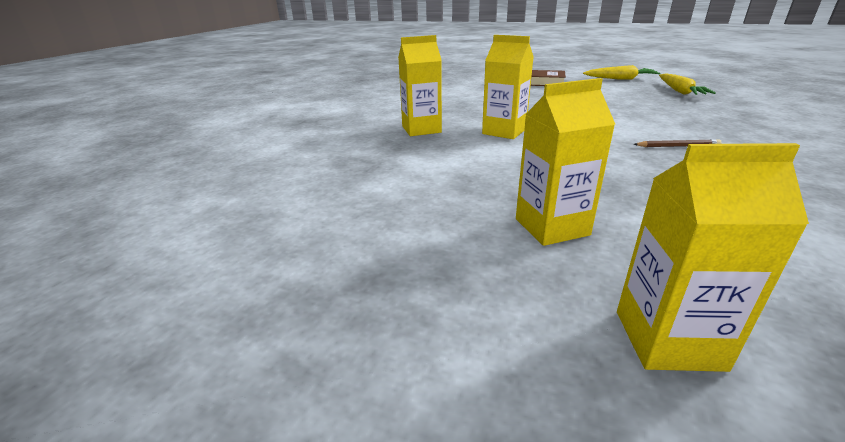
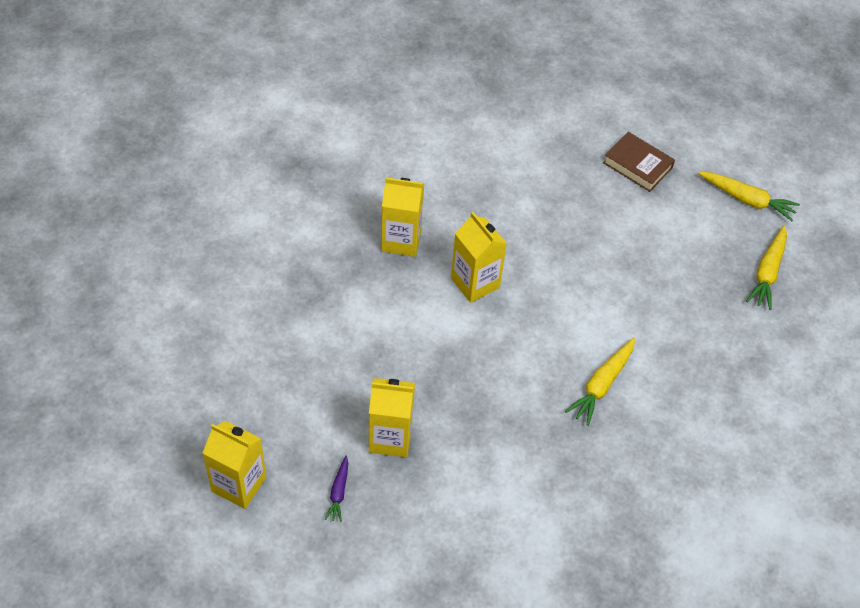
camera: 20 degrees right, 25 degrees up
yellow carton [617,143,809,372] -> yellow carton moved to [203,421,266,509]
brown pencil [634,139,721,147] -> yellow carrot [565,338,635,426]
none -> purple carrot [325,455,348,522]

